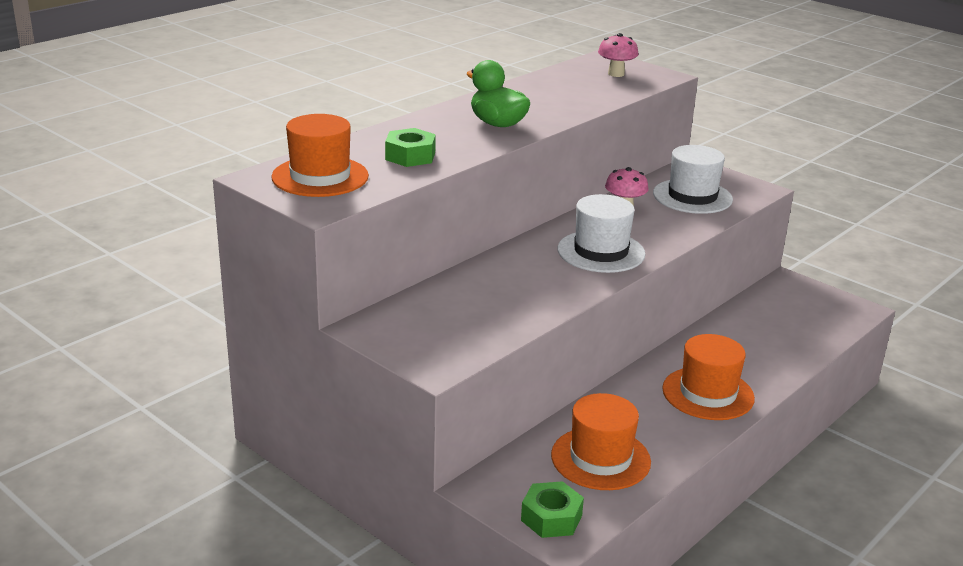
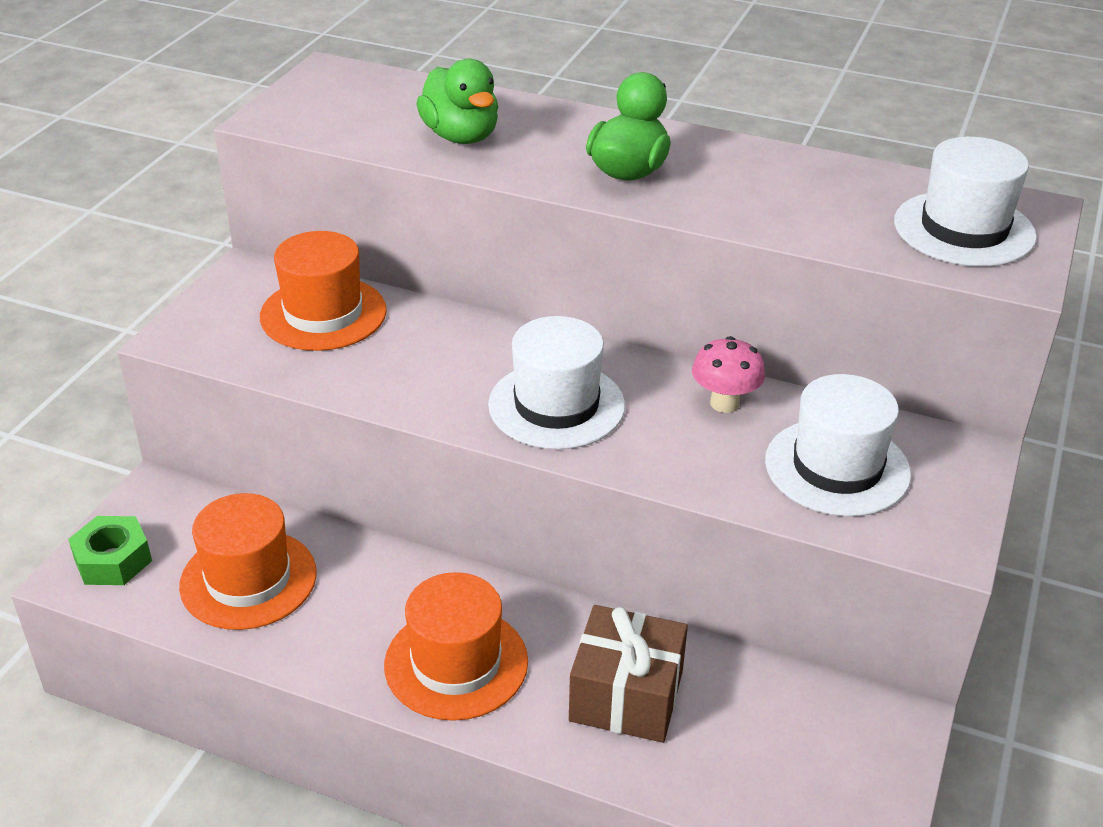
camera: 70 degrees right, 10 degrees up
orange hat [271,114,369,197] -> orange hat moved to [260,231,387,351]
green nut [385,128,436,167] -> green duck [416,59,498,144]
pink mushroom [598,33,639,77] -> white hat [894,137,1037,267]
none -> brown gift [569,605,688,743]

